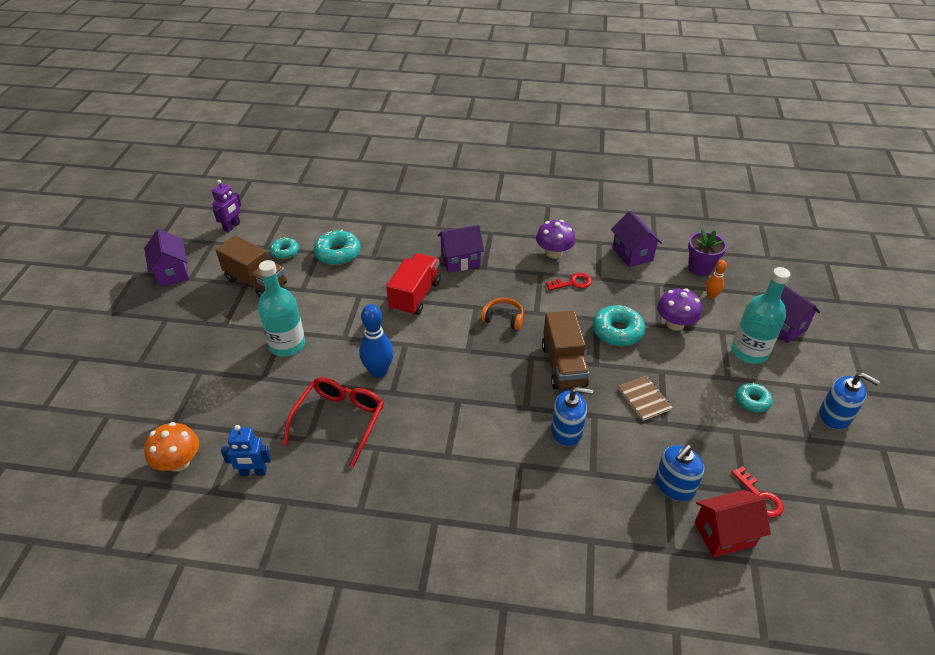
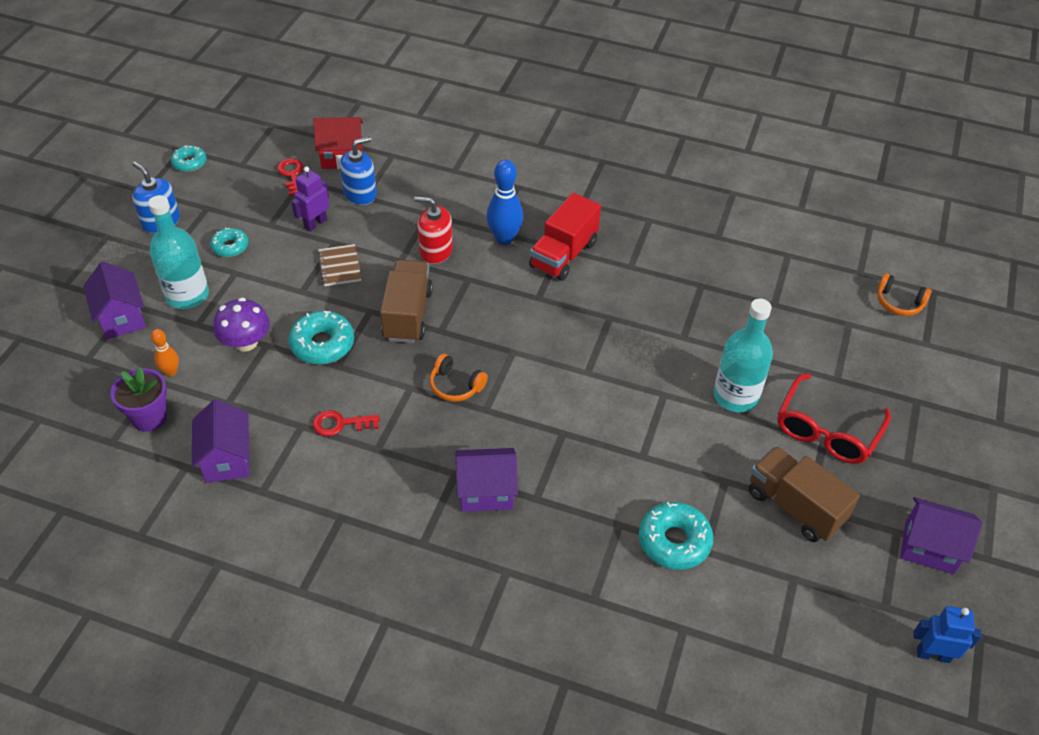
camera: 170 degrees left, 5 degrees up
purple house [144,229,189,287] -> purple house turned 60 degrees counterclockwise [900,497,982,574]
orange mushroom [144,422,199,472] -> none
purple robot [212,180,241,232] -> purple robot moved to [291,166,329,232]
blue robot [221,425,271,476] -> blue robot moved to [913,606,981,663]
turquoise donut [270,238,299,259] -> turquoise donut moved to [171,145,207,172]
red glasses [283,377,384,468] -> red glasses moved to [778,373,891,464]
blue bowling pin [359,304,394,378] -> blue bowling pin moved to [487,160,523,245]
red truck [386,253,441,316] -> red truck moved to [529,193,601,281]
purple mushroom [536,220,576,259] -> none
blue soap dispenser [551,387,593,446] -> red soap dispenser [414,196,453,264]
none -> orange headphones [877,273,932,316]

